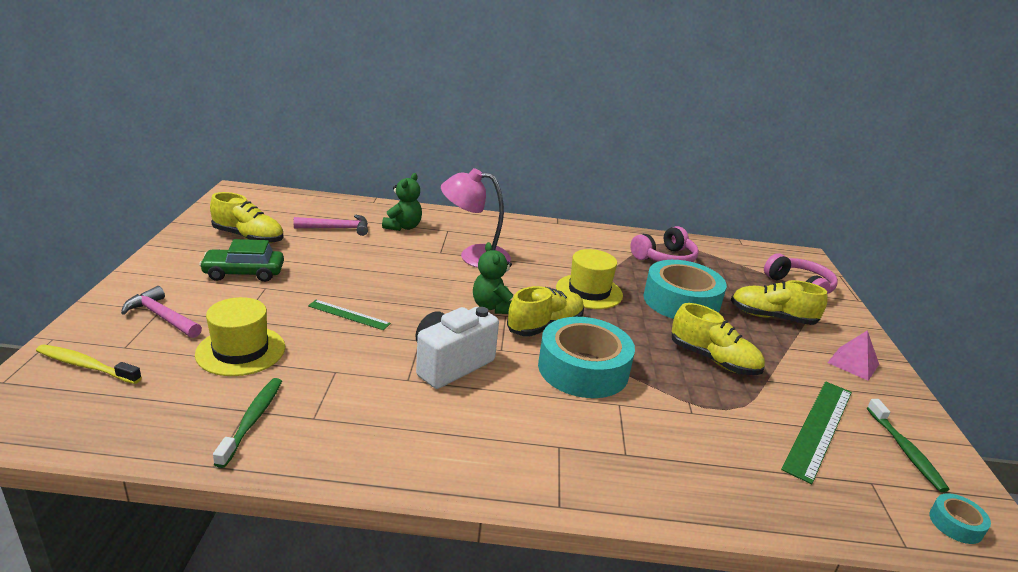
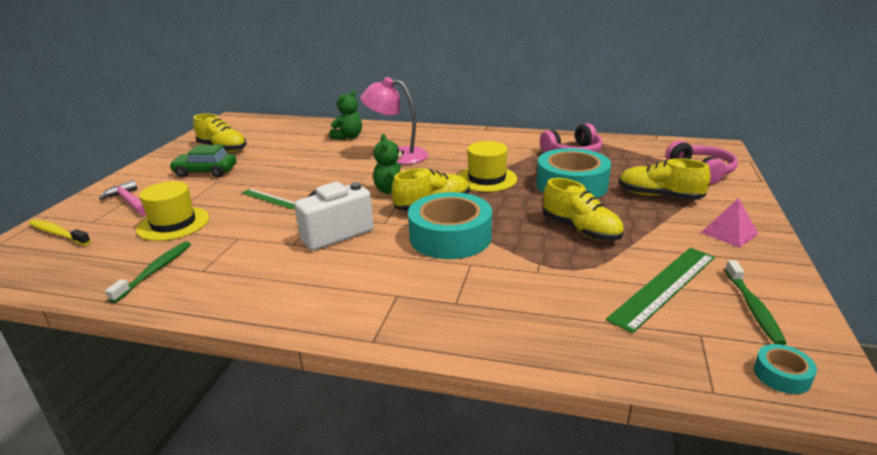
camera: 15 degrees right, 0 degrees up
pink hammer [294,215,368,236] -> none

